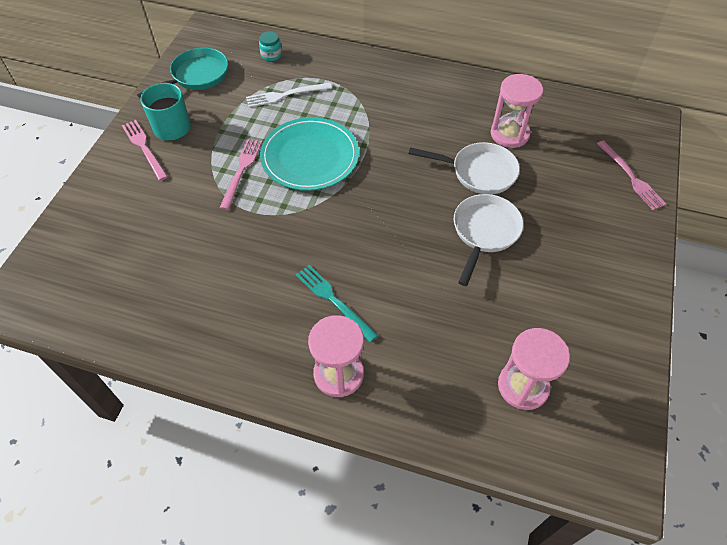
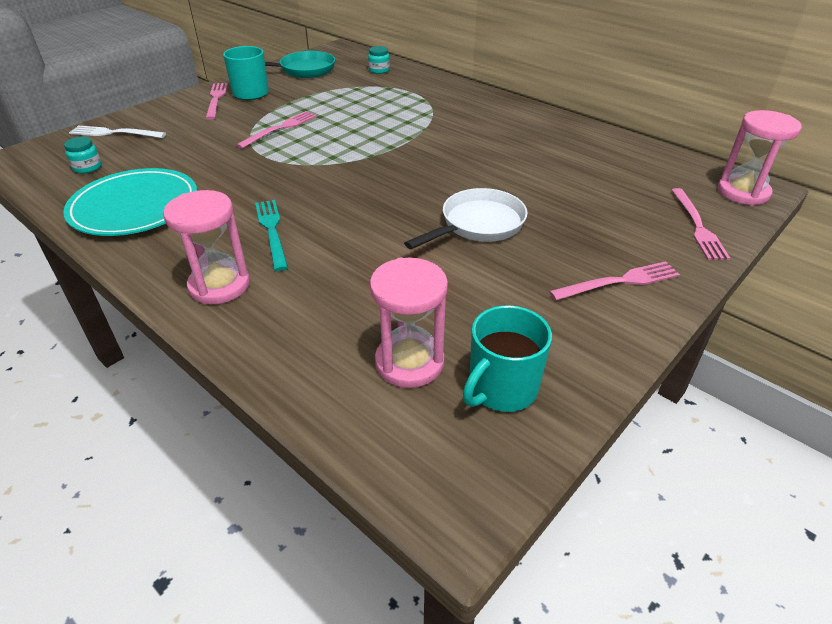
camera: 25 degrees right, 15 degrees down
white fork [246,83,332,107] -> white fork moved to [69,126,166,138]
turquoise plate [260,117,359,191] -> turquoise plate moved to [63,168,197,236]
white pan [409,142,520,195] -> none
pink hourglass [491,74,543,148] -> pink hourglass moved to [718,110,802,206]
none -> turquoise jar [64,137,102,174]
none -> turquoise mug [463,305,552,412]
none -> pink fork [549,261,680,301]

